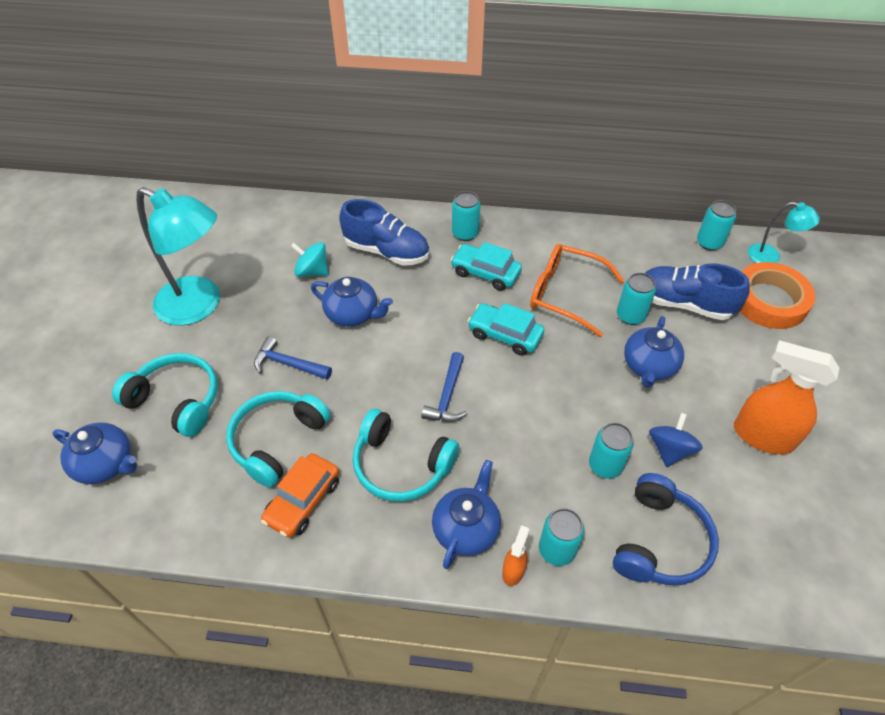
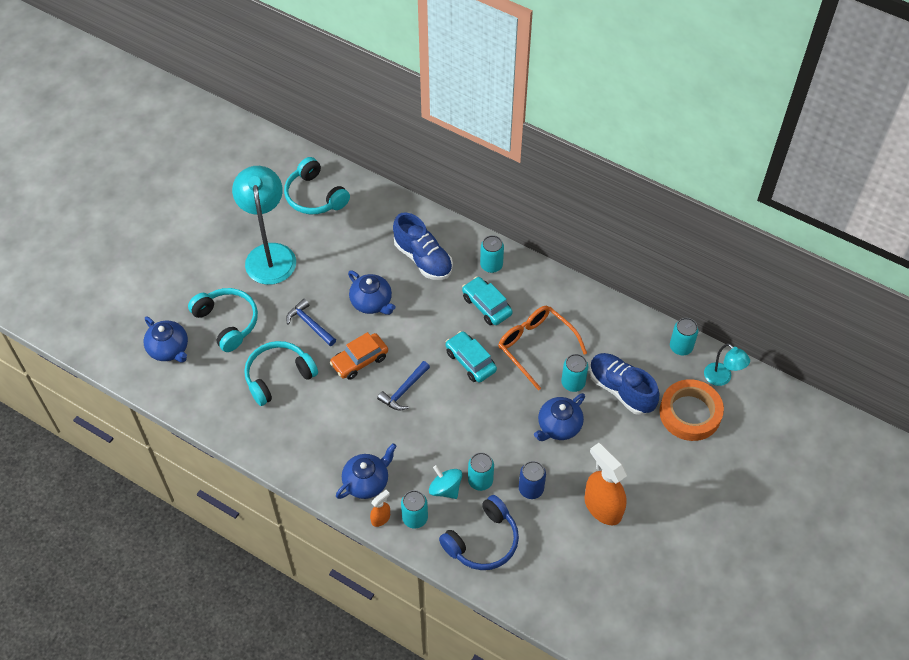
camera: 25 degrees right, 5 degrees up
turquoise lamp [136,187,220,325] -> turquoise lamp turned 150 degrees counterclockwise [232,166,296,285]
orange car [261,453,339,538] -> orange car moved to [329,332,388,380]
turquoise spinning top [291,242,329,277] -> turquoise spinning top moved to [429,465,462,499]
turquoise headphones [352,409,459,502] -> turquoise headphones moved to [284,157,350,214]
blue spinning top [649,413,703,467] -> blue can [519,461,546,499]

